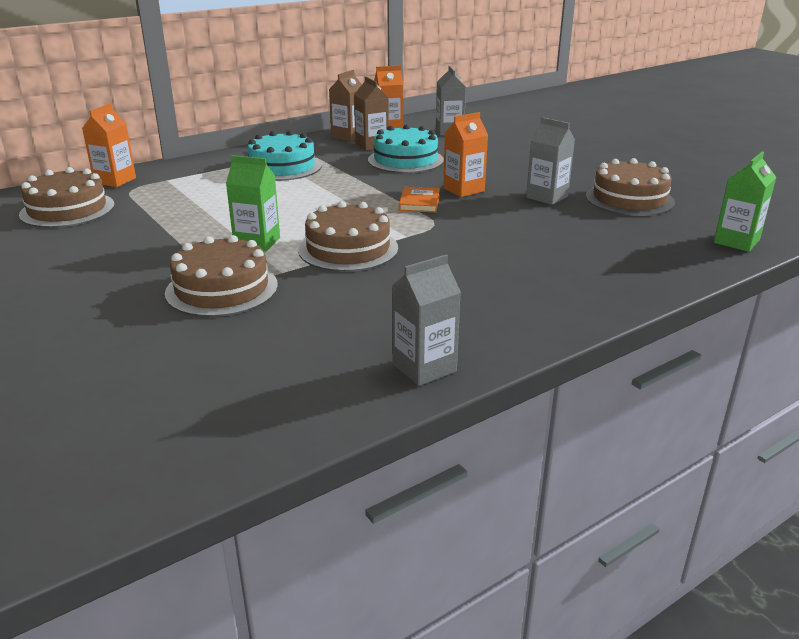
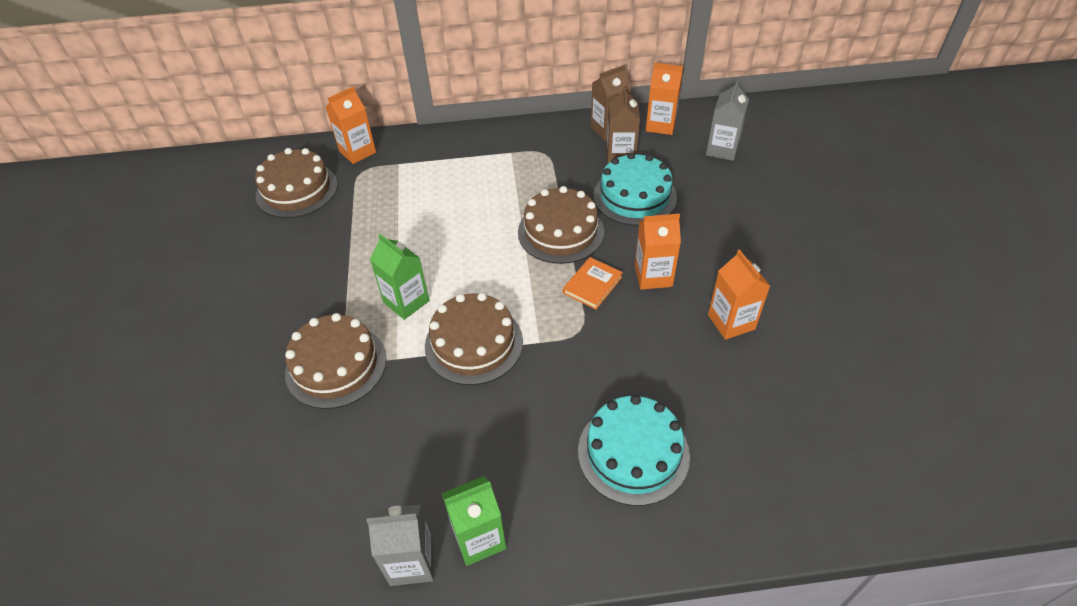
camera: 30 degrees right, 20 degrees up
turquoise cake [248,131,321,181] -> turquoise cake moved to [578,395,690,506]
grey carton [526,117,575,205] -> orange carton [708,249,770,340]
brown cake [586,158,675,216] -> brown cake moved to [518,186,604,264]
green carton [714,152,777,252] -> green carton moved to [441,476,506,566]

